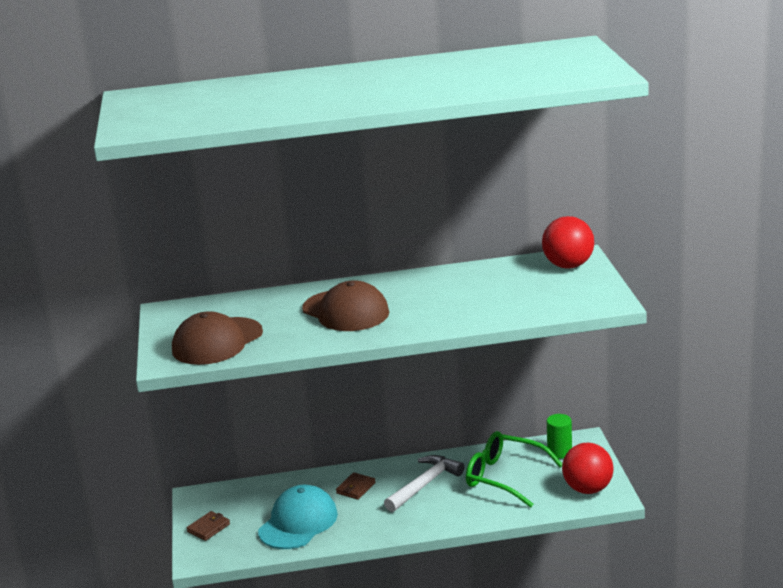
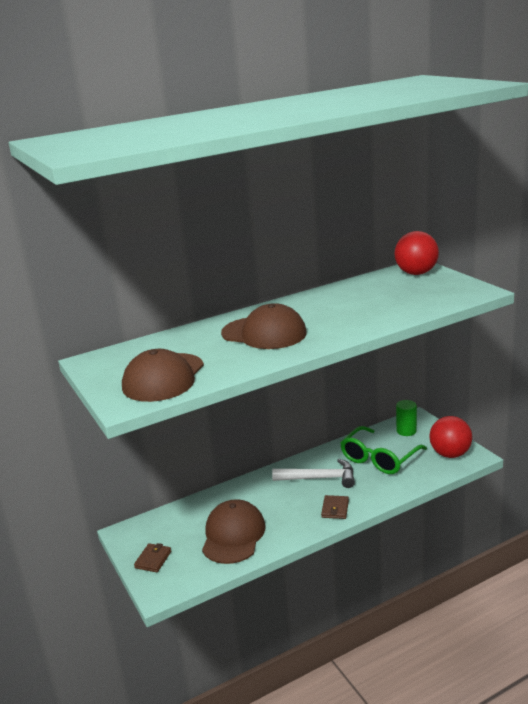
camera: 20 degrees left, 0 degrees up
turquoise cap [258,485,338,549] -> brown cap [202,499,266,564]
brown wallet [336,472,376,500] -> brown wallet moved to [321,495,349,519]
white hammer [384,455,465,512] -> white hammer turned 75 degrees clockwise [272,459,355,488]
green glasses [466,431,562,508] -> green glasses turned 60 degrees counterclockwise [340,426,427,474]

